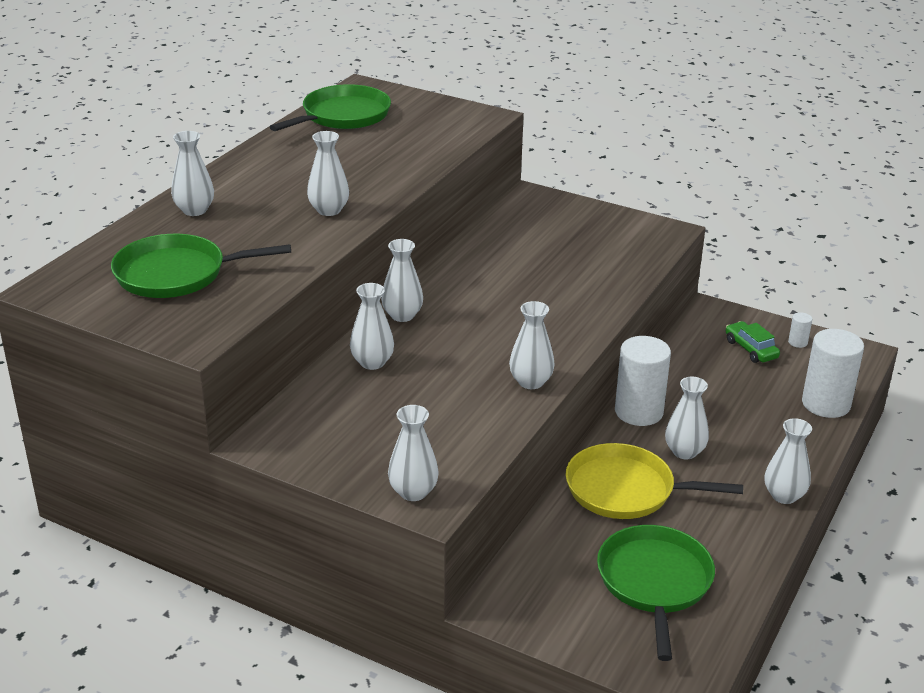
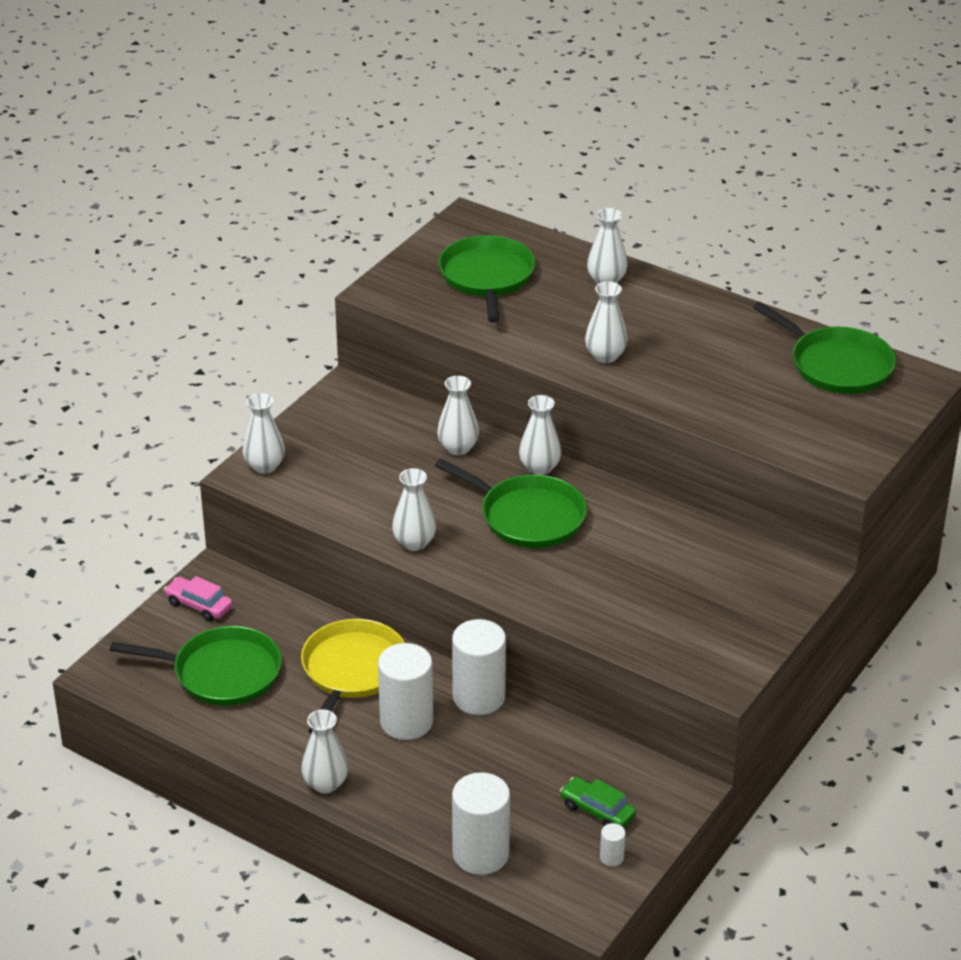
camera: 95 degrees right, 5 degrees up
white vase [665,377,709,459] -> white cylinder [378,643,433,740]
green car [726,321,780,363] -> green car turned 120 degrees counterclockwise [560,777,636,828]
none -> pink car [164,576,232,621]
none -> green pan [435,459,587,548]

